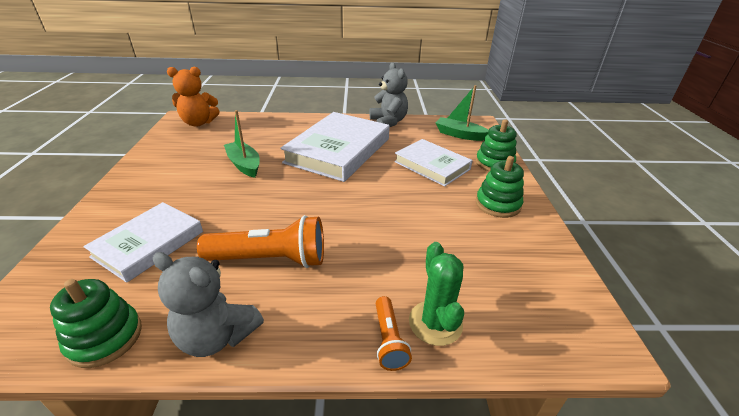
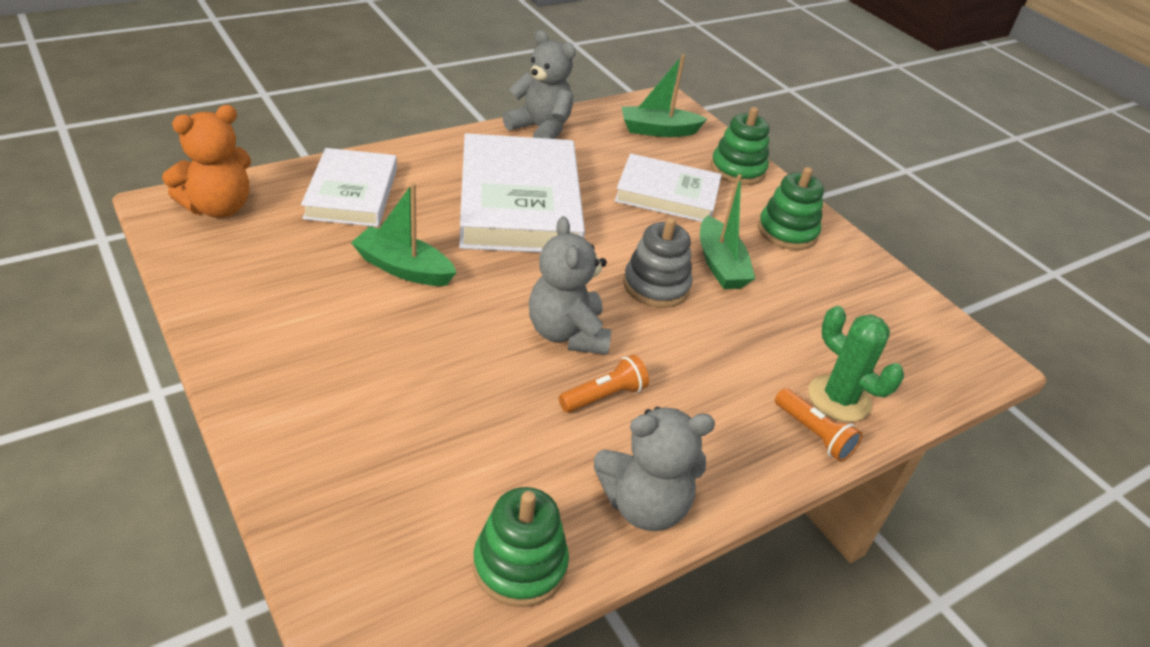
camera: 35 degrees left, 5 degrees up
white book [83,202,203,283] -> white book moved to [301,148,397,227]
orange flashlight [197,215,324,268] -> orange flashlight [559,355,649,413], size x0.53
none -> grey teddy bear [529,216,611,355]
none -> grey stacking toy [623,217,693,308]
none -> green boat [700,174,756,289]

